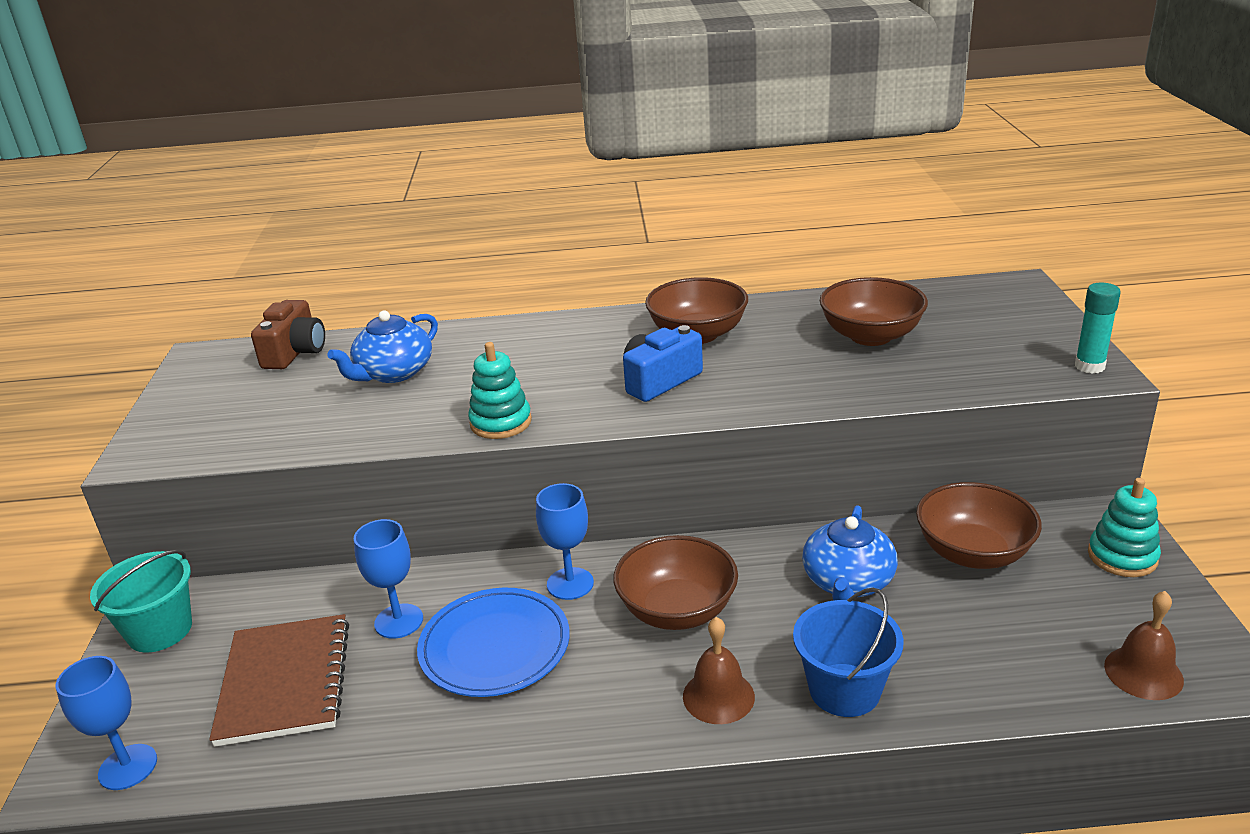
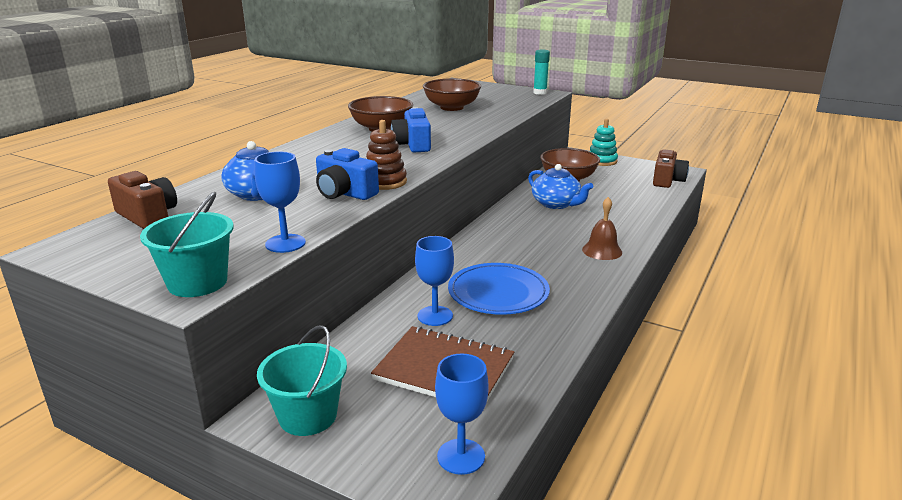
camera: 60 degrees left, 5 degrees down
turquoise stacking toy [468,342,532,439] -> brown stacking toy [366,120,407,190]
blue goblet [536,483,594,600] -> blue goblet moved to [254,152,306,253]
brown bowl [613,535,738,630] -> none
blue bucket [793,588,904,717] -> none
brown bell [1104,591,1184,700] -> brown camera [653,149,689,188]
none -> turquoise bucket [140,192,234,297]
none -> blue camera [316,148,379,200]

